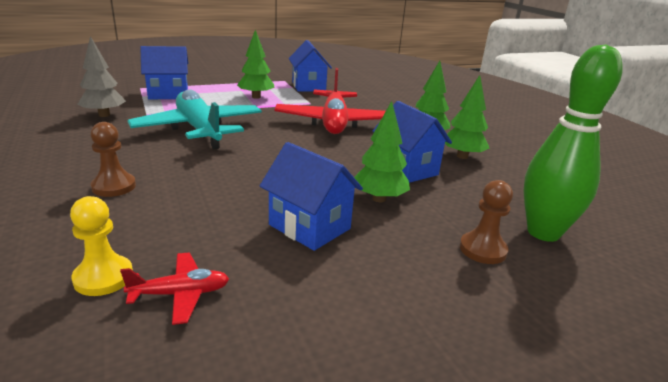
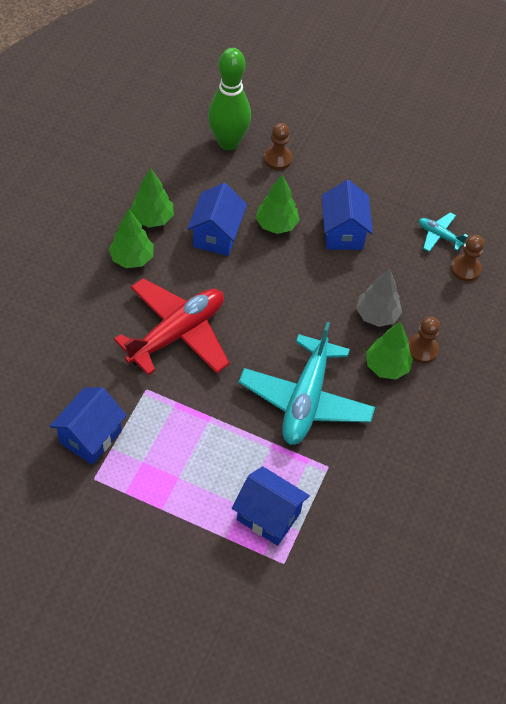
camera: 135 degrees left, 30 degrees up
yellow pawn [70,196,133,296] -> brown pawn [451,235,485,282]
grey tree [77,36,126,117] -> grey tree moved to [356,268,402,327]
red plane [120,253,229,325] -> turquoise plane [419,212,468,252]
green tree [237,29,275,99] -> green tree moved to [366,322,413,380]

